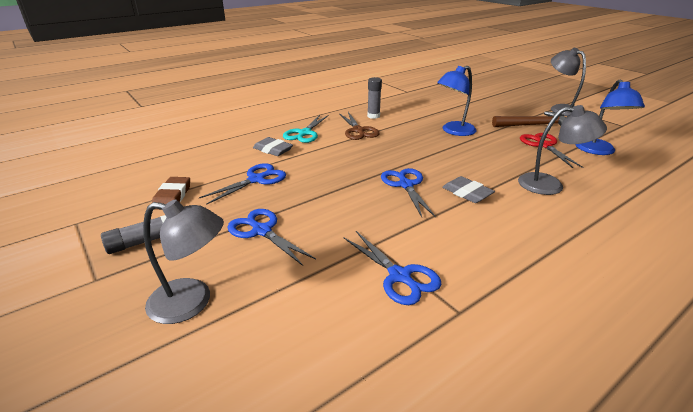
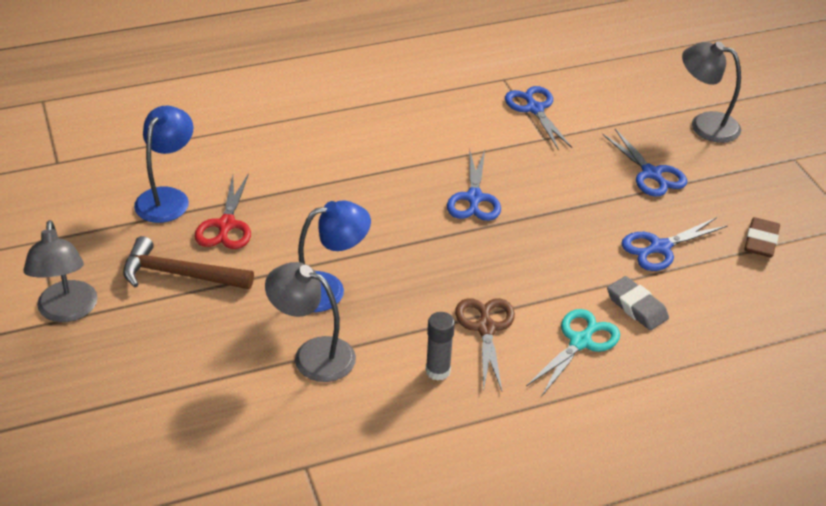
camera: 165 degrees left, 10 degrees up
grey glue stick [101,215,167,254] -> none
grey eraser [442,176,495,203] -> none
grey lamp [518,105,607,195] -> grey lamp moved to [265,262,356,382]

